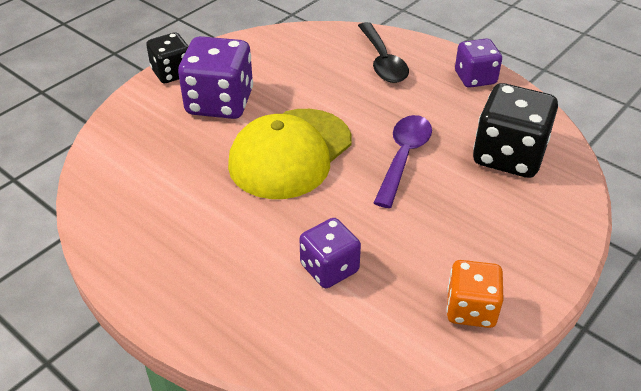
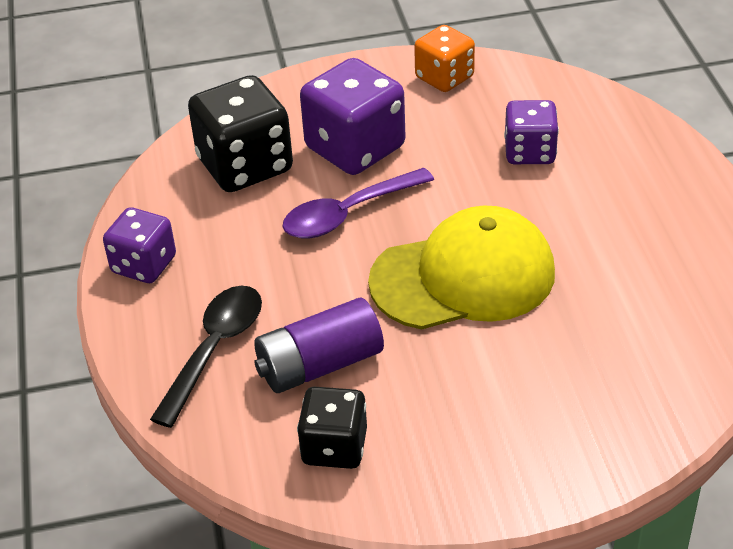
camera: 140 degrees left, 0 degrees up
black dice [146,33,189,83] -> black dice moved to [297,387,367,469]
purple dice [178,36,253,119] -> purple dice moved to [300,58,406,175]
none -> purple battery [254,298,384,393]

